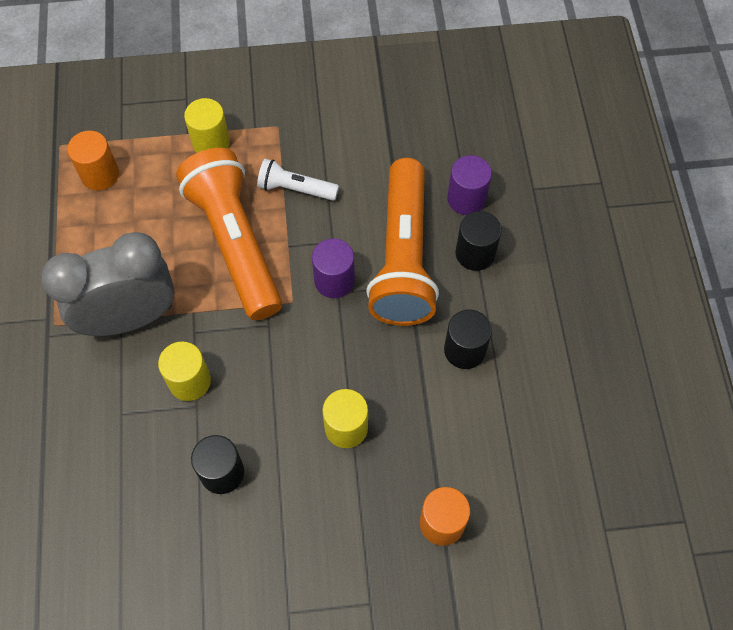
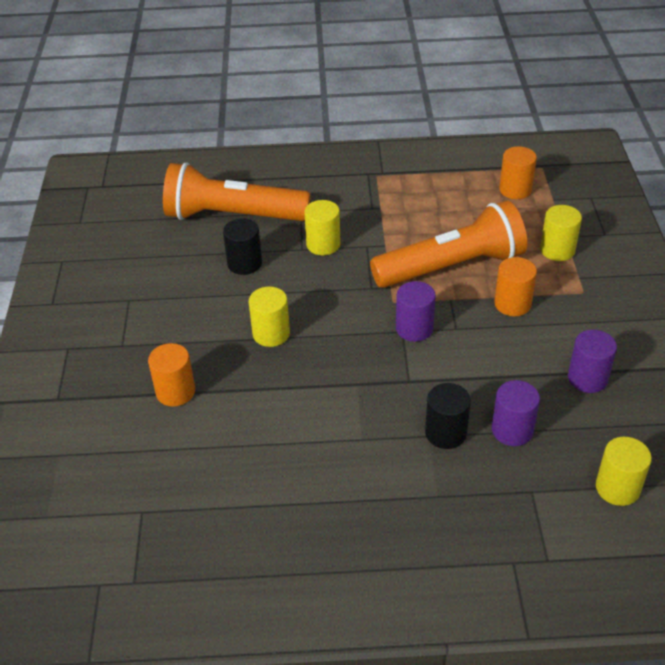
camera: 95 degrees right, 20 degrees down
grey clock [41,232,175,336] -> none
white flashlight [257,159,339,201] -> orange cylinder [494,257,537,316]
orange flashlight [366,158,439,326] -> orange flashlight moved to [163,162,310,221]
black cylinder [444,310,492,369] -> none
none -> purple cylinder [568,330,617,393]
none -> yellow cylinder [596,437,652,506]

